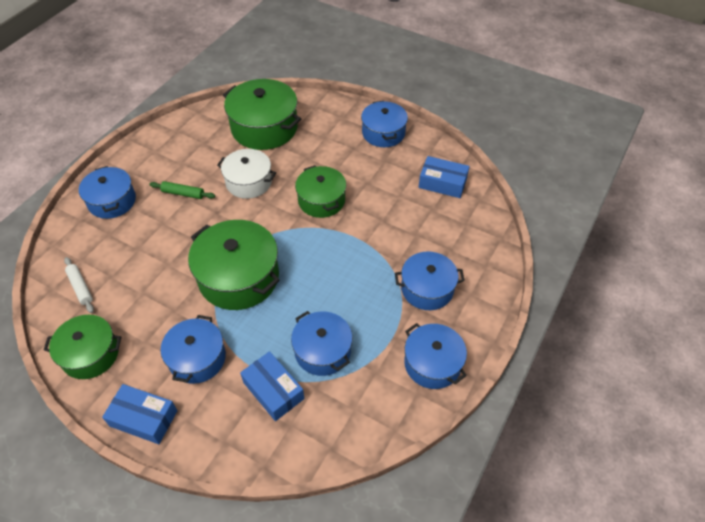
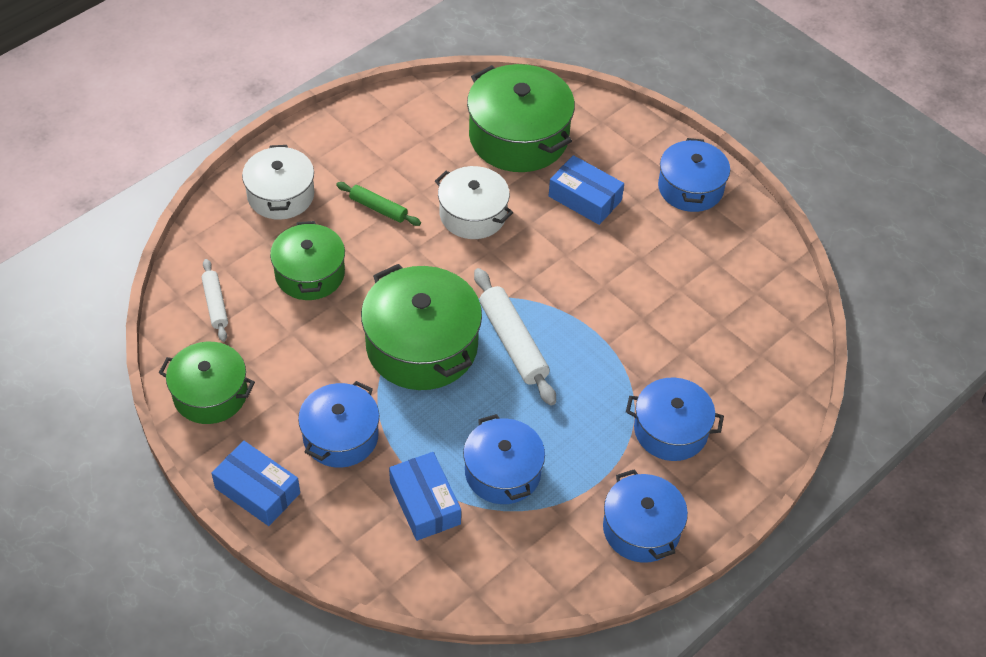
camera: 15 degrees right, 0 degrees up
blue pot [79,166,136,219] -> white pot [242,145,315,220]
green pot [295,165,346,218] -> green pot moved to [270,221,345,300]
blue box [418,156,470,198] -> blue box moved to [549,155,624,225]
none -> white rolling pin [474,268,556,406]

